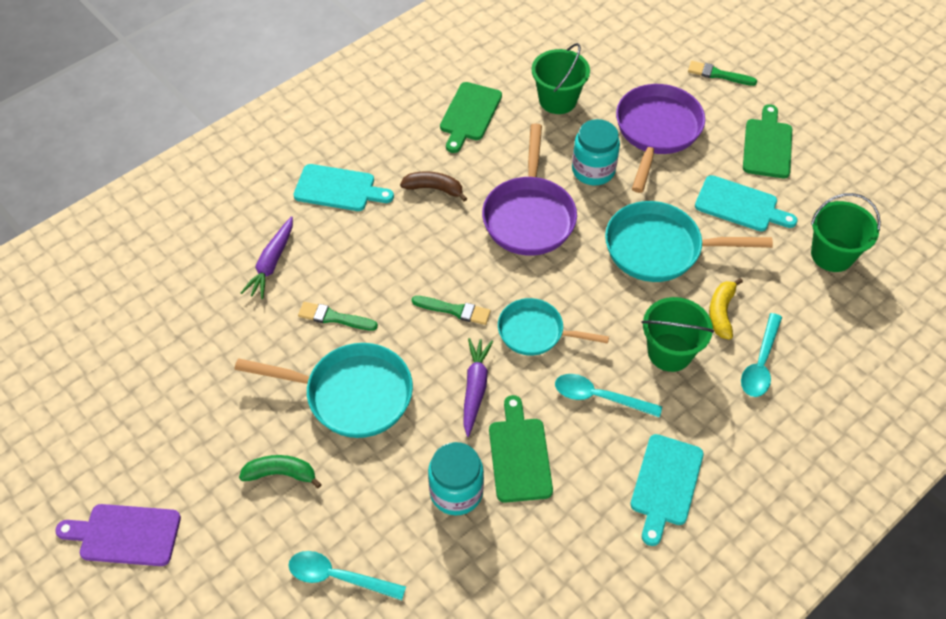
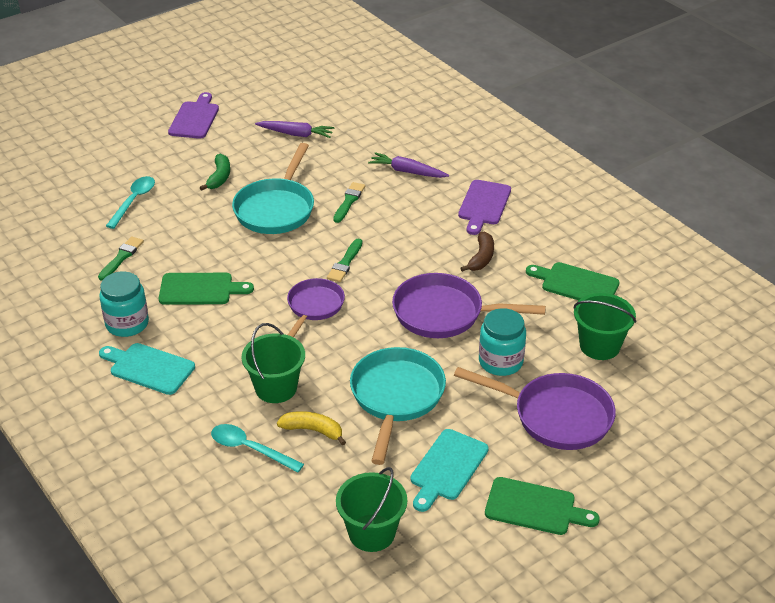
camera: 95 degrees right, 15 degrees down
turquoise cutting board [294,164,394,211] -> purple cutting board [458,180,511,235]
turquoise jar [428,442,484,516] -> turquoise jar moved to [99,271,149,337]
purple carrot [463,338,493,437] -> purple carrot moved to [255,121,334,138]
turquoise pan [498,298,609,356] -> purple pan [287,278,345,337]
turquoise spoon [555,374,662,418] -> none
green brush [688,61,757,86] -> green brush moved to [98,236,144,281]

